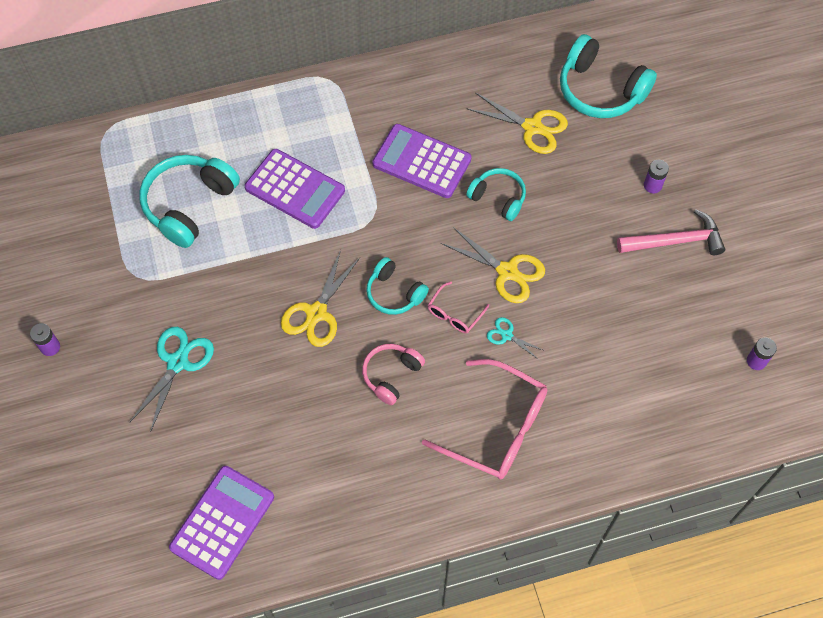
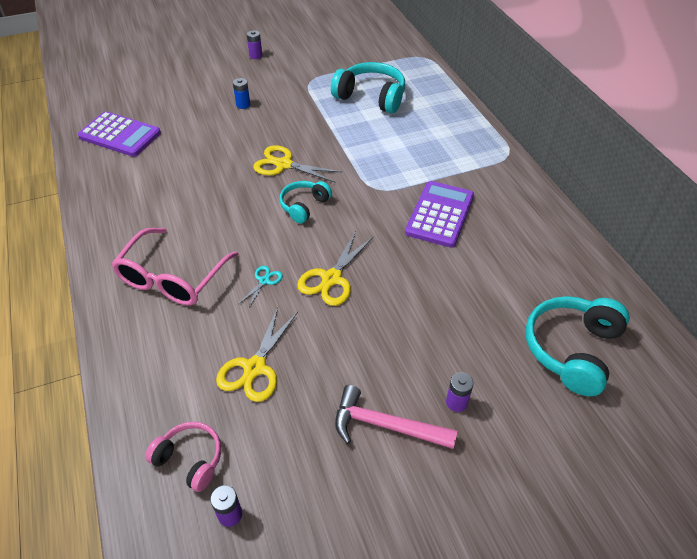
camera: 85 degrees right, 15 degrees down
turquoise scissors [130,327,214,432] -> blue battery [233,78,250,109]
purple calculator [245,149,345,229] -> none
pink headphones [362,344,425,405] -> pink headphones moved to [145,422,221,492]
pink glasses [428,282,489,333] -> none
turquoise headphones [466,168,526,221] -> none
yellow scissors [467,93,568,154] -> yellow scissors moved to [216,307,298,402]
pink hammer [617,209,725,255] -> pink hammer turned 120 degrees clockwise [335,385,457,449]

